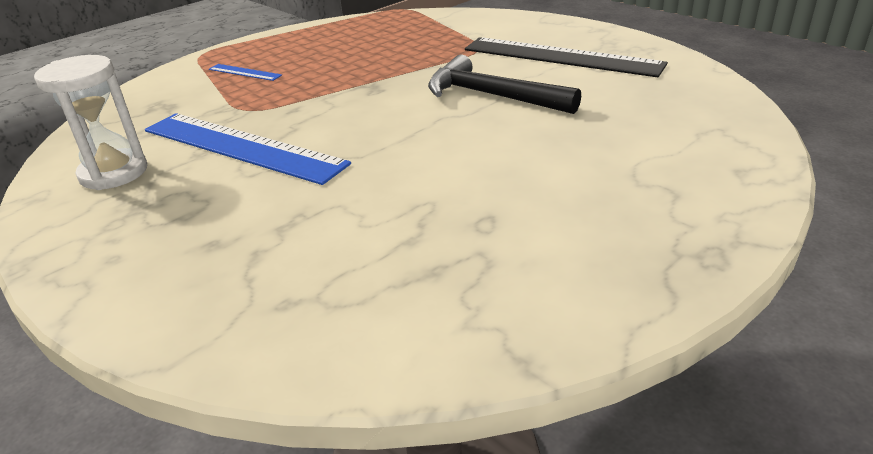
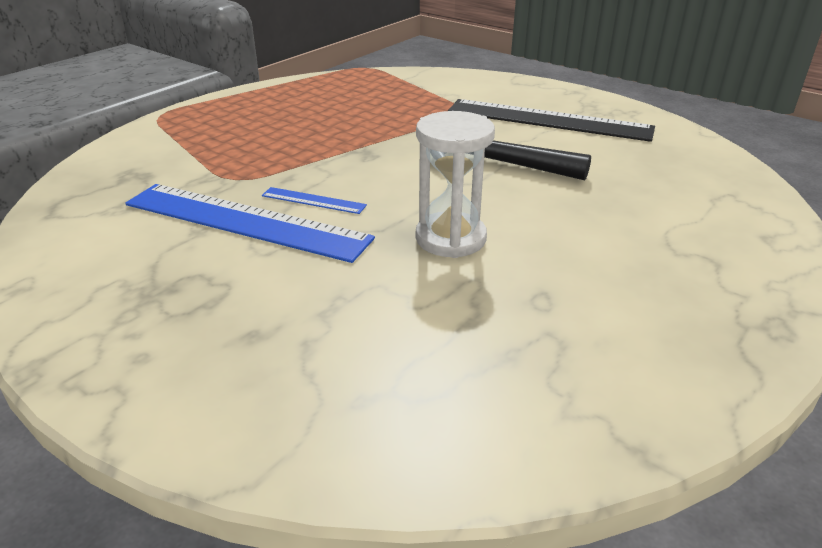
camera: 10 degrees left, 0 degrees up
white hourglass [34,55,147,190] -> white hourglass moved to [416,111,495,258]
blue ruler [209,64,282,81] -> blue ruler moved to [262,187,367,214]

